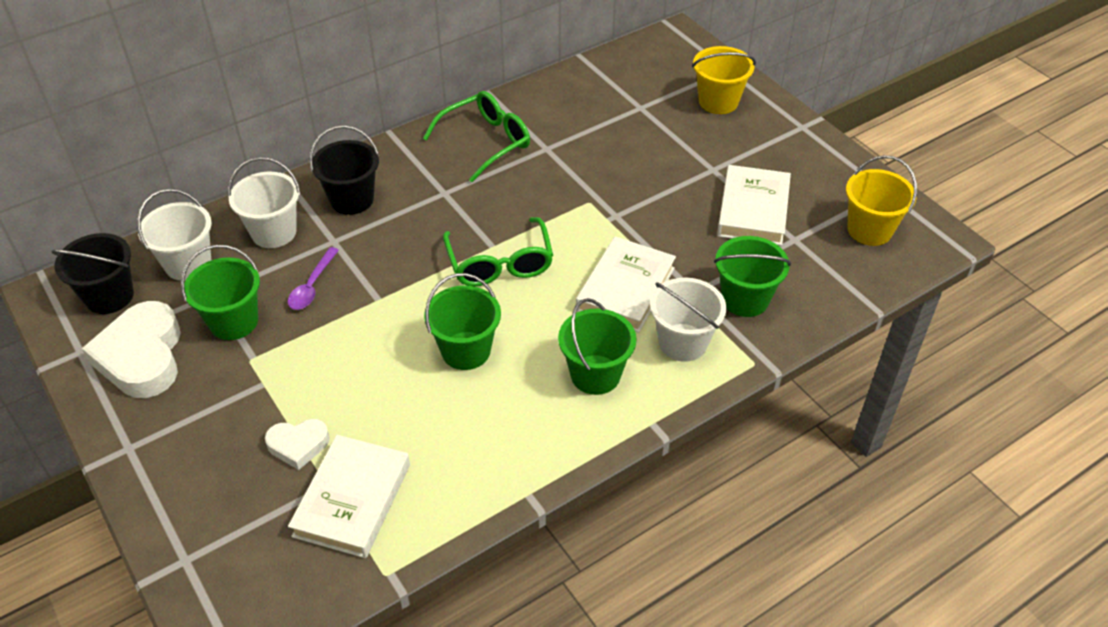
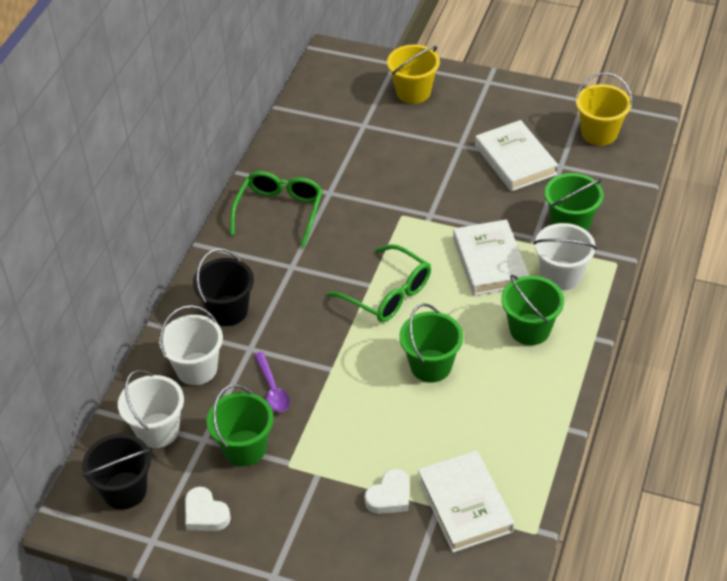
camera: 35 degrees left, 0 degrees up
white heart [82,301,181,398] -> white heart [185,487,231,531], size x0.54

